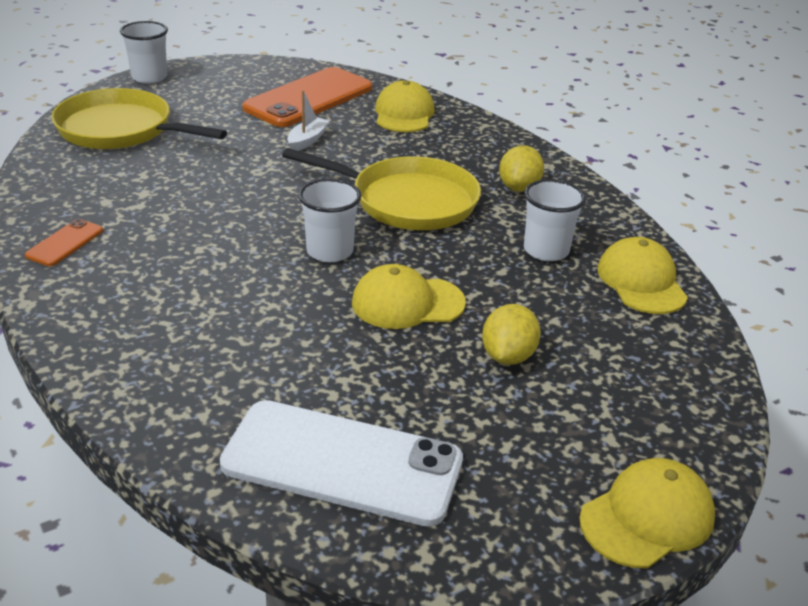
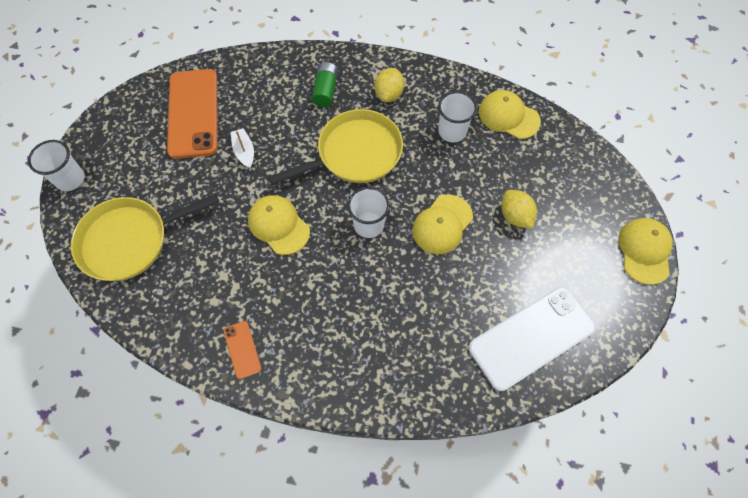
camera: 45 degrees left, 30 degrees up
yellow cap [375,80,435,132] -> yellow cap moved to [248,195,310,255]
yellow lemon [499,145,544,192] -> yellow lemon turned 45 degrees clockwise [375,68,404,102]
none -> green battery [312,62,338,107]

